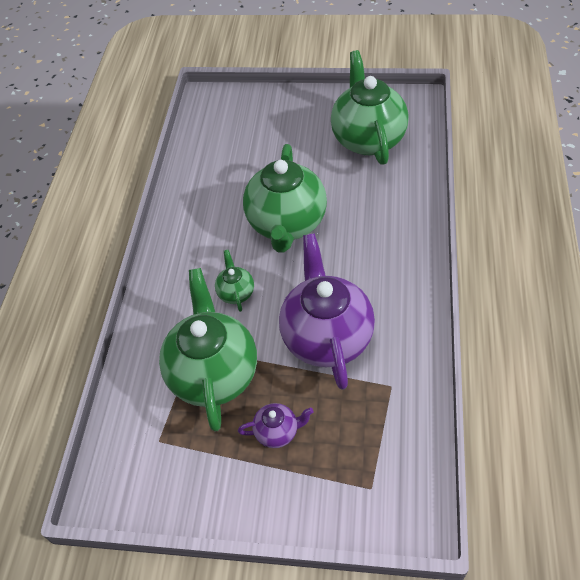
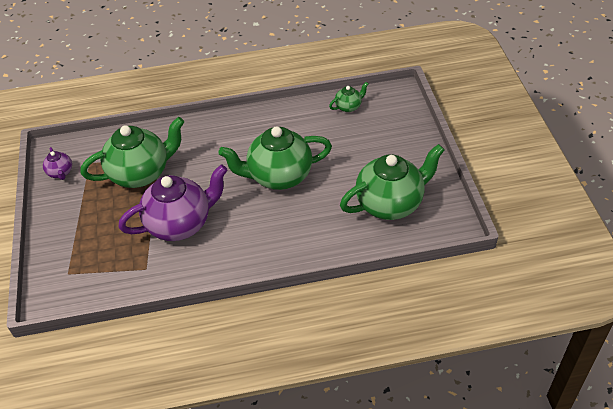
camera: 70 degrees right, 5 degrees down
green teapot [215,250,254,312] -> green teapot moved to [329,82,368,112]
purple teapot [238,403,314,448] -> purple teapot moved to [43,147,72,180]

